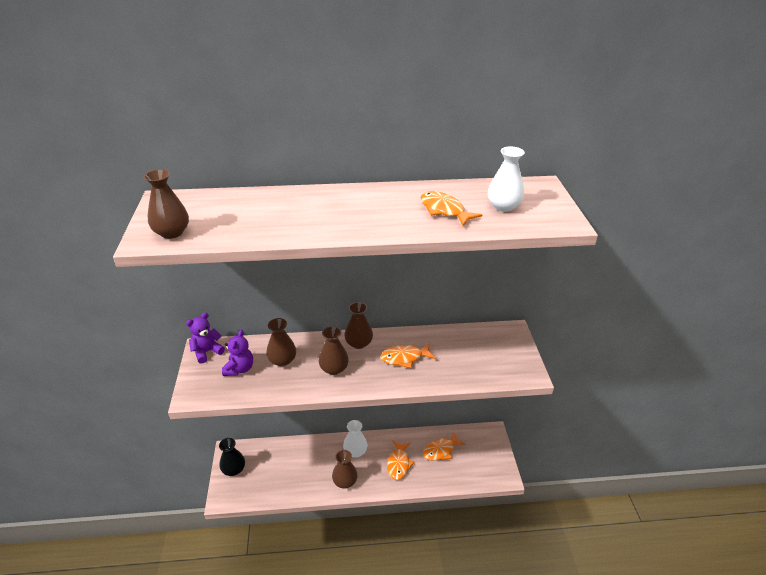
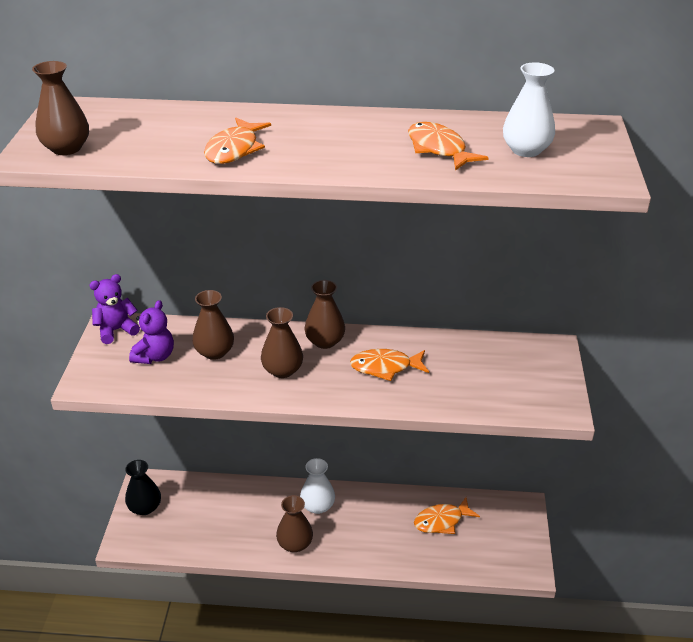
camera: 10 degrees right, 0 degrees up
orange fish [387,440,415,480] -> orange fish moved to [204,118,271,164]

